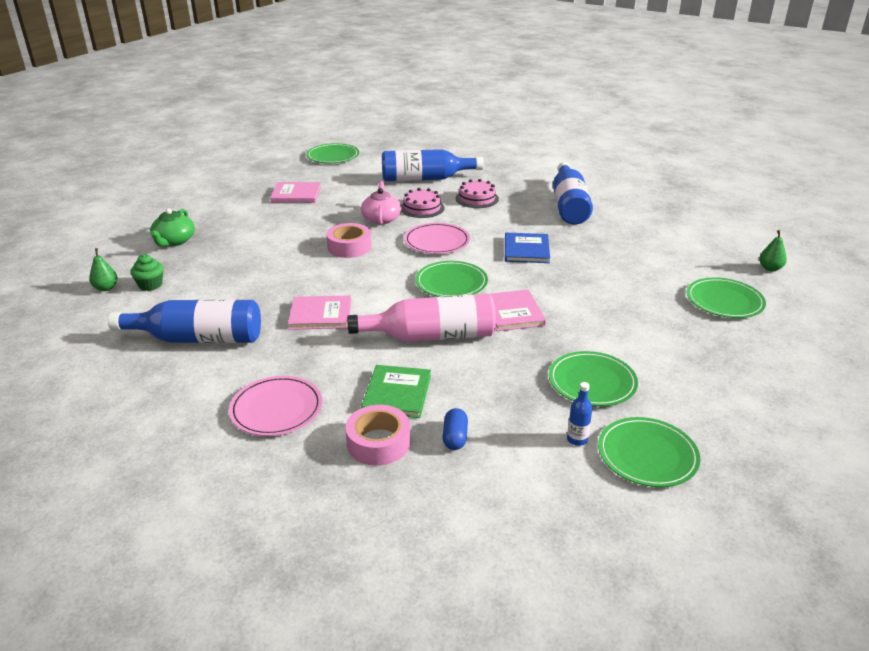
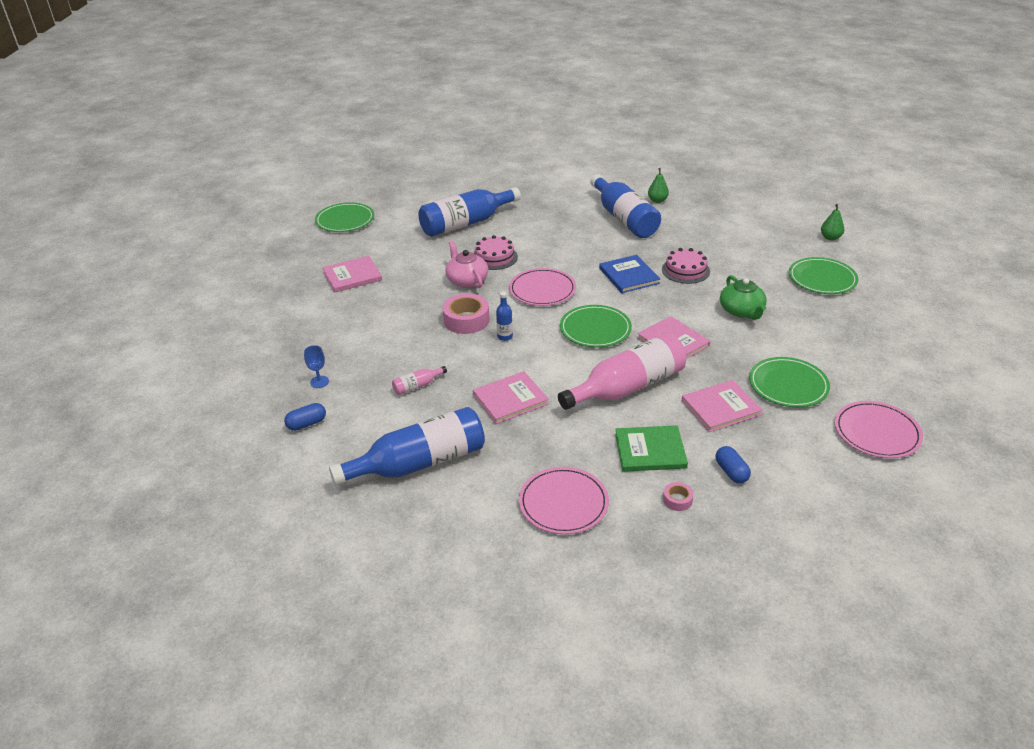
camera: 25 degrees left, 5 degrees up
green pear [89,248,118,291] -> green pear moved to [648,168,669,203]
green cupcake [130,254,164,291] -> blue capsule [284,403,326,431]
green teapot [150,208,195,247] -> green teapot moved to [720,275,767,320]
pink tape [345,405,410,466] -> pink tape [663,482,694,511], size x0.50
green book [361,365,431,418] -> green book turned 75 degrees counterclockwise [615,425,688,472]
pink cake [456,179,499,208] -> pink cake moved to [662,248,710,284]
blue bottle [567,382,593,446] -> blue bottle moved to [496,292,513,341]
green plate [598,417,700,487] -> pink plate [835,401,923,458]
none -> blue goblet [304,345,329,388]
none -> pink bottle [392,366,447,395]
none -> pink book [682,380,762,432]

